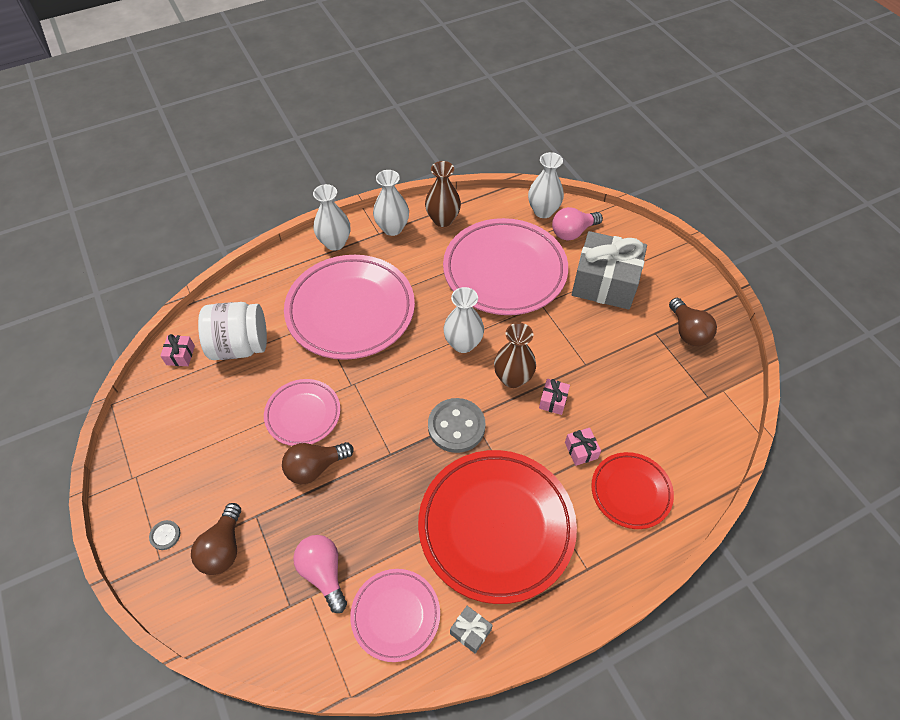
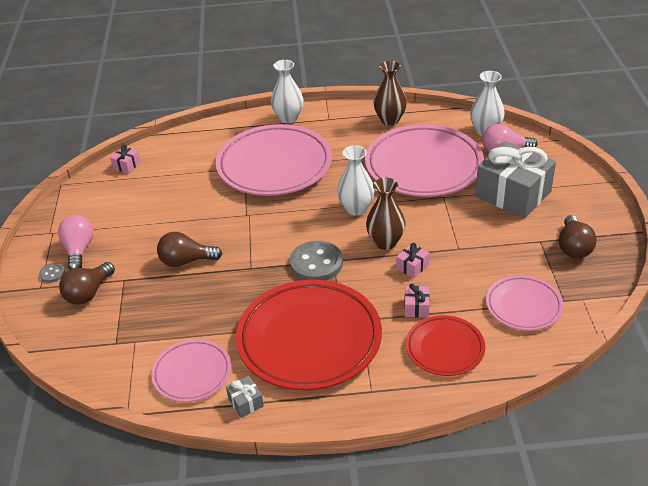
camera: 25 degrees right, 15 degrees down
white jar [198,302,267,360] -> none
pink plate [264,379,341,446] -> pink plate moved to [486,275,564,331]
pink light bulb [293,535,347,613] -> pink light bulb moved to [58,215,94,270]
white vase [373,170,409,236] -> none

